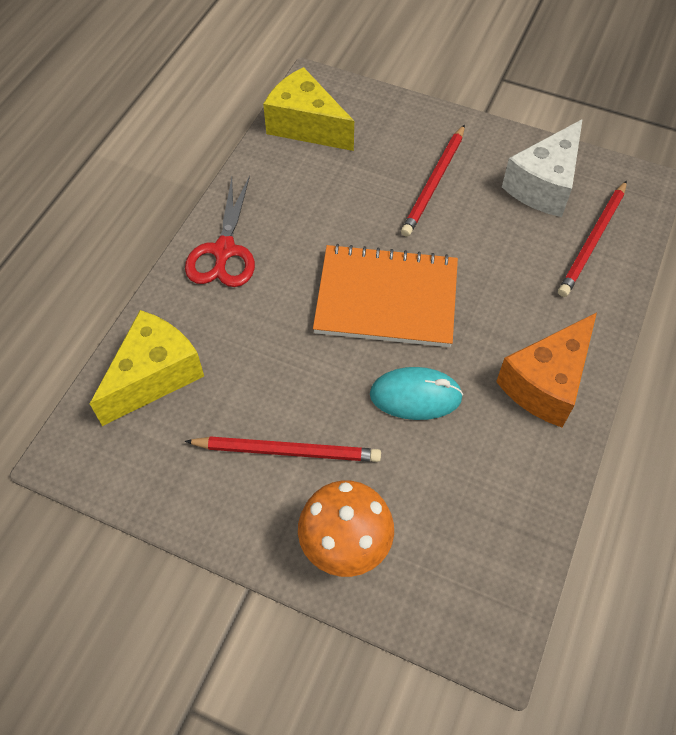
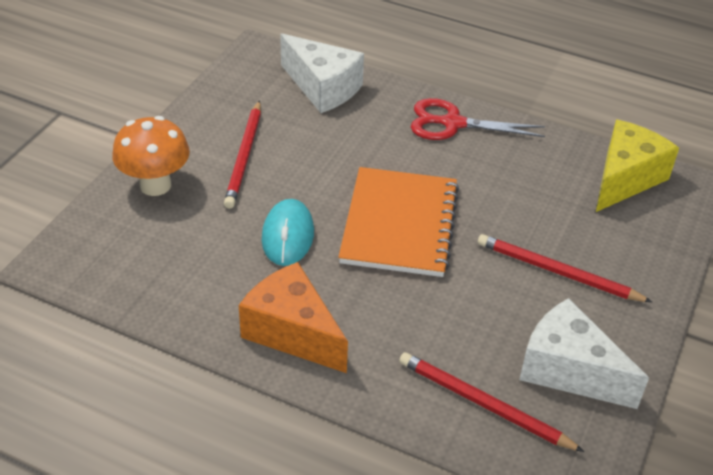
camera: 90 degrees right, 15 degrees down
yellow cheese [90,310,204,426] -> white cheese [280,34,364,113]

